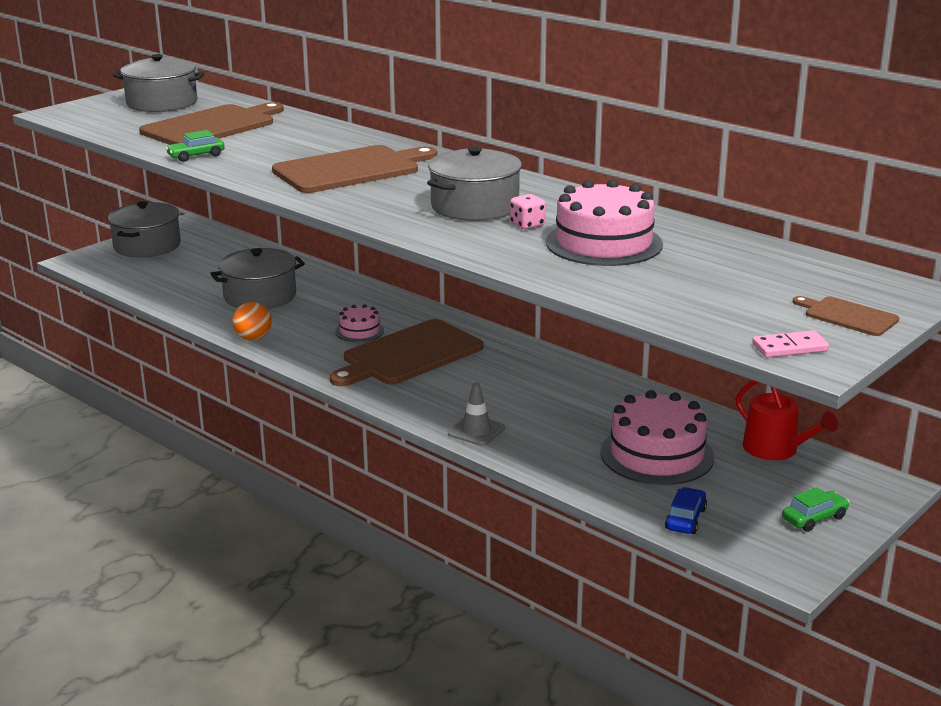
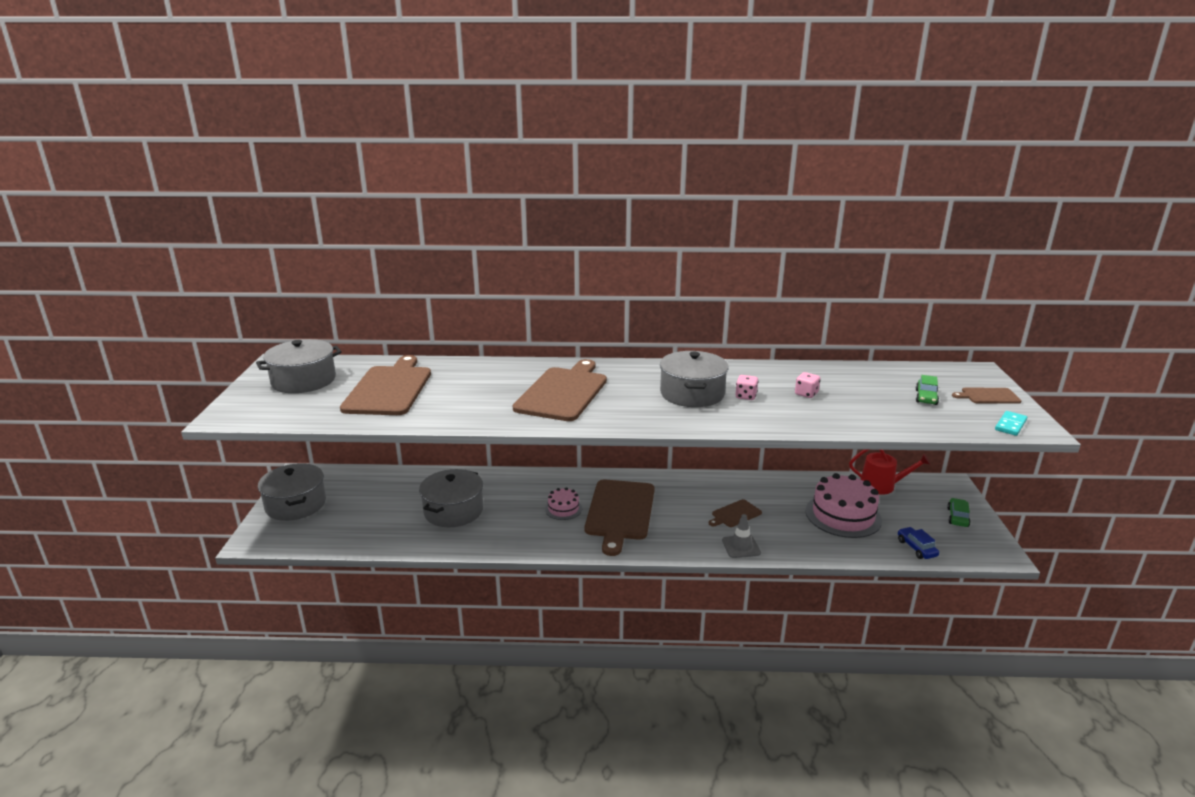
camera: 40 degrees left, 0 degrees up
green car [165,130,225,162] -> green car moved to [916,375,939,405]
orange ball [232,302,272,341] -> none
pink cake [546,179,663,266] -> pink dice [795,372,820,398]
pink domino [752,330,829,358] -> turquoise domino [995,411,1027,436]
none -> brown cutting board [709,499,762,527]

